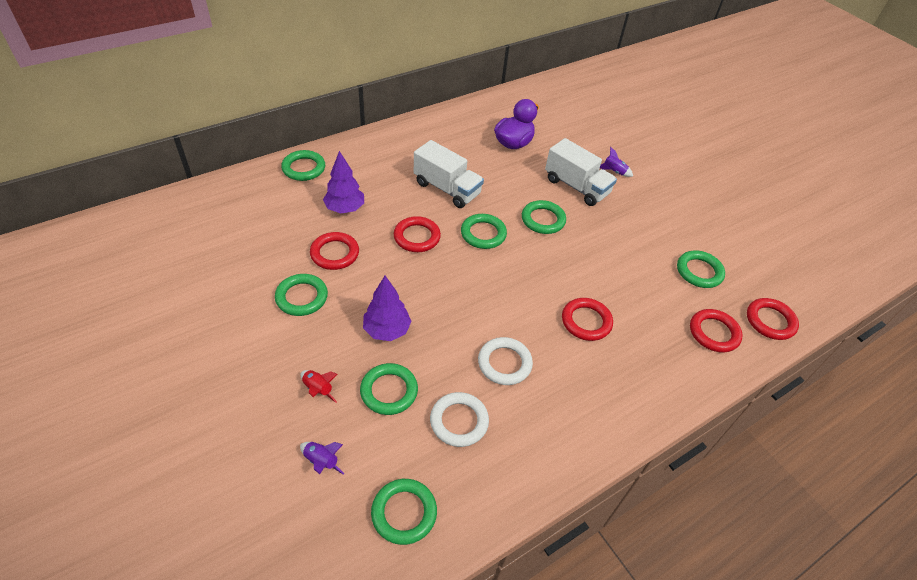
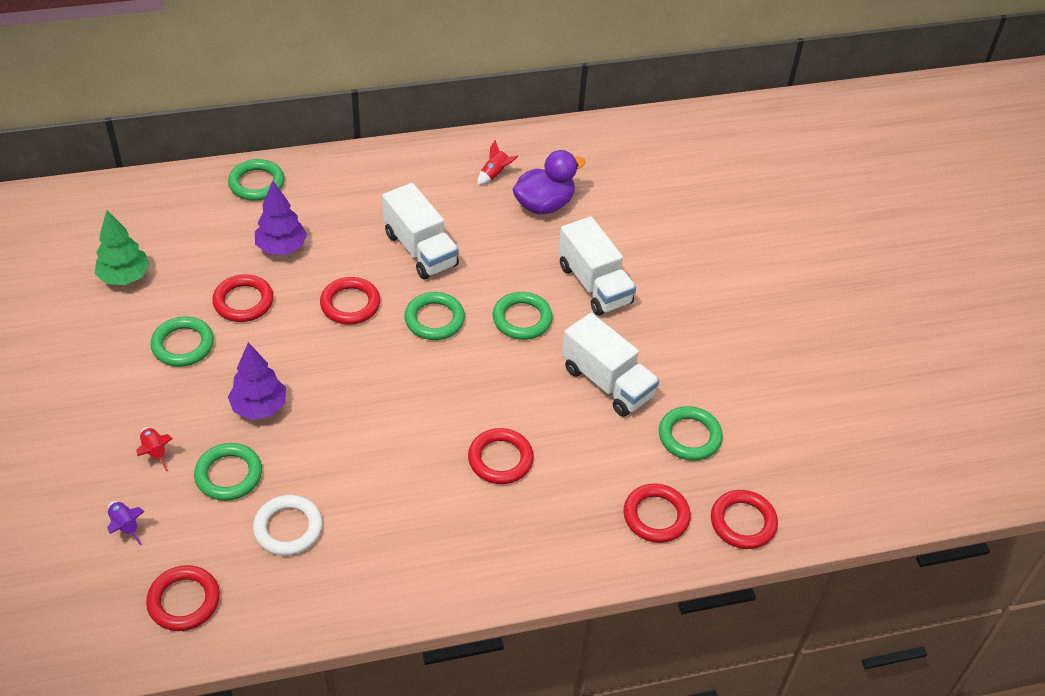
camera: 20 degrees right, 0 degrees up
green ring [371,479,437,545] -> red ring [146,565,220,631]
white ring [478,337,533,385] -> none
purple rocket [600,147,633,177] -> none
none -> green tree [95,210,150,285]
none -> red rocket [477,140,518,185]
none -> white truck [562,313,660,417]

